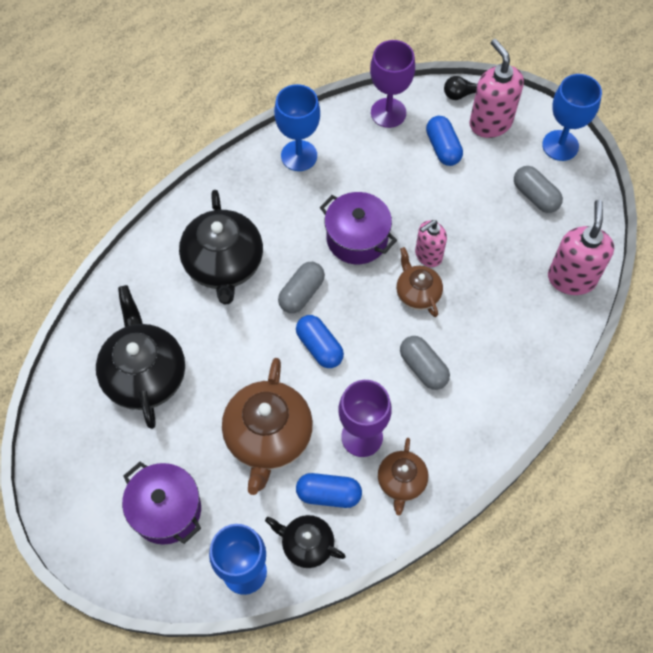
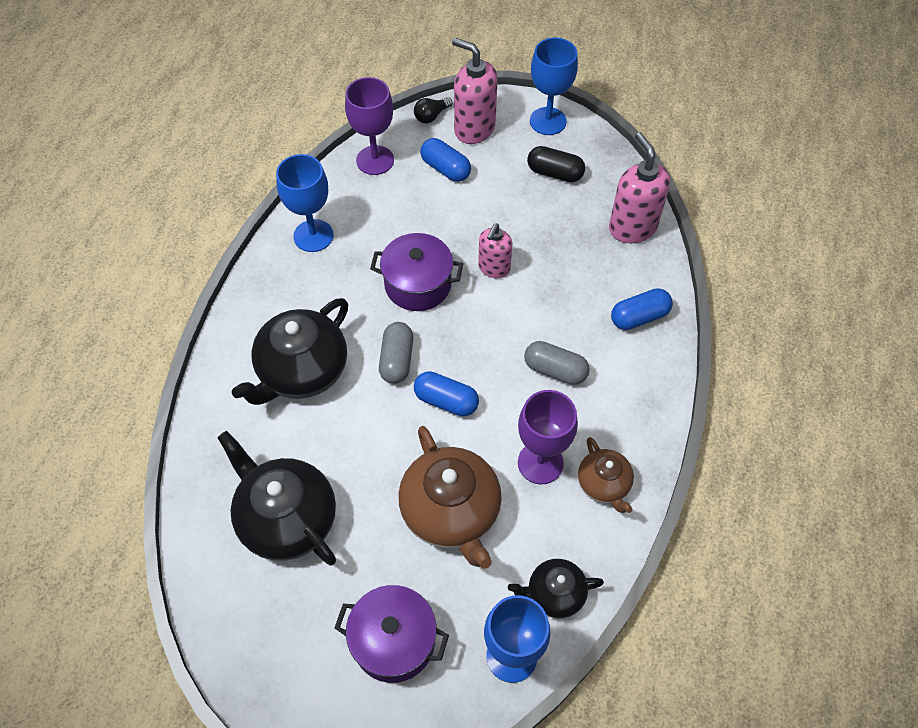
camera: 30 degrees left, 5 degrees down
black teapot [179,190,263,305] -> black teapot turned 75 degrees clockwise [232,298,348,405]
blue capsule [296,473,362,508] -> blue capsule moved to [611,288,673,330]
brown teapot [396,247,443,317] -> none
grey capsule [514,166,563,213] -> black capsule [527,146,585,182]

